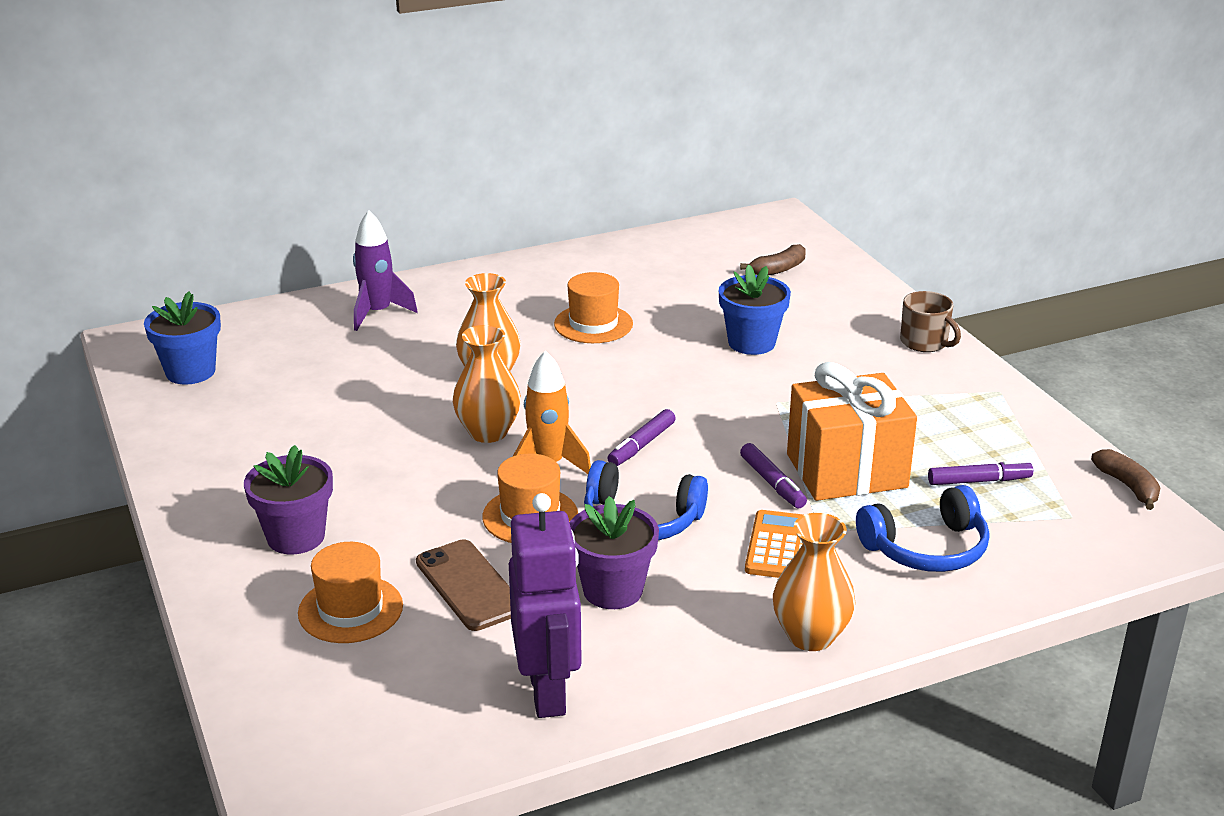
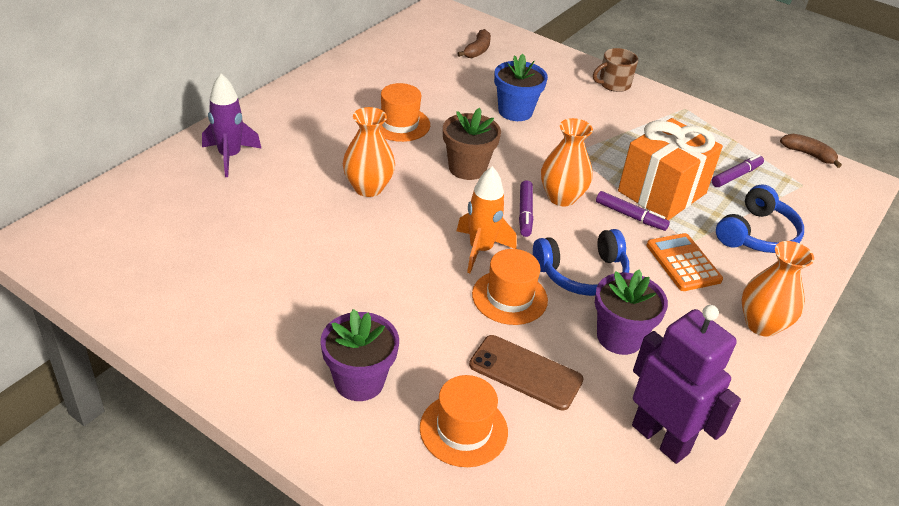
camera: 35 degrees left, 10 degrees up
blue flower pot [144,292,221,385] -> none
orange vase [453,325,521,443] -> orange vase moved to [541,118,593,206]
brown mug [900,291,961,352] -> brown mug turned 135 degrees clockwise [593,48,638,92]
none -> brown flower pot [443,108,501,180]

